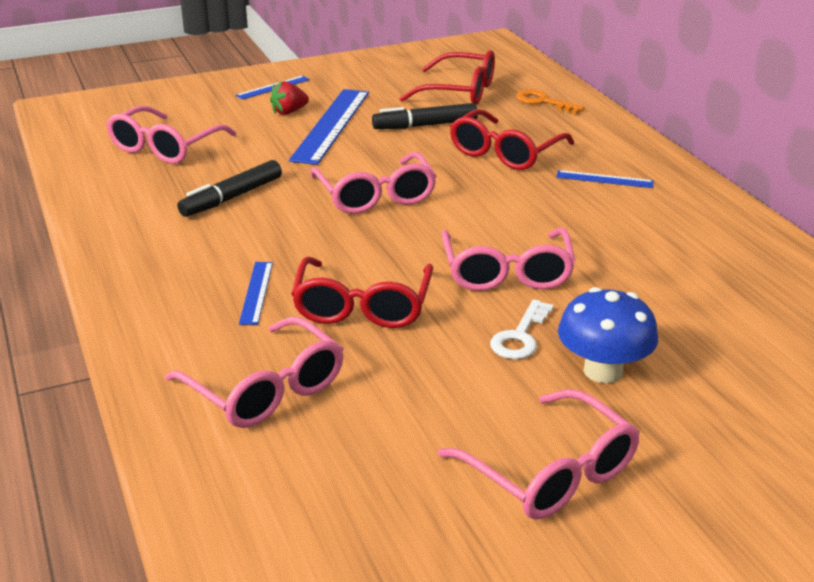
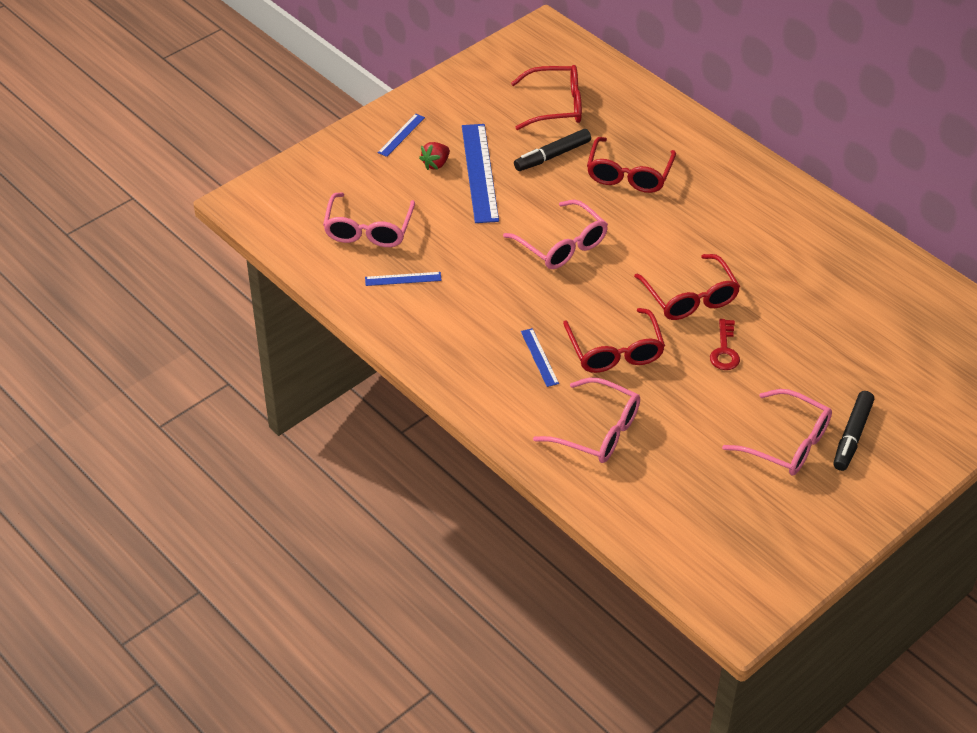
camera: 20 degrees left, 15 degrees up
black marker [177,160,282,217] -> black marker moved to [833,391,874,471]
pink glasses [441,228,576,291] -> red glasses [634,254,740,320]
white key [490,299,554,359] -> red key [710,319,740,370]
orange key [516,89,585,114] -> none
blue ruler [556,170,654,188] -> blue ruler moved to [365,272,442,286]
blue mushroom [558,287,658,383] -> none

